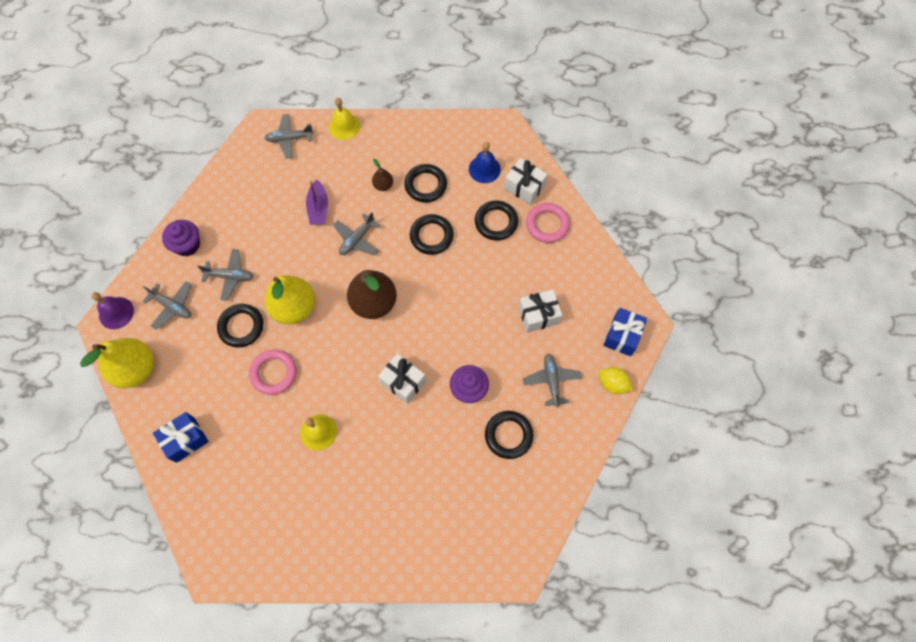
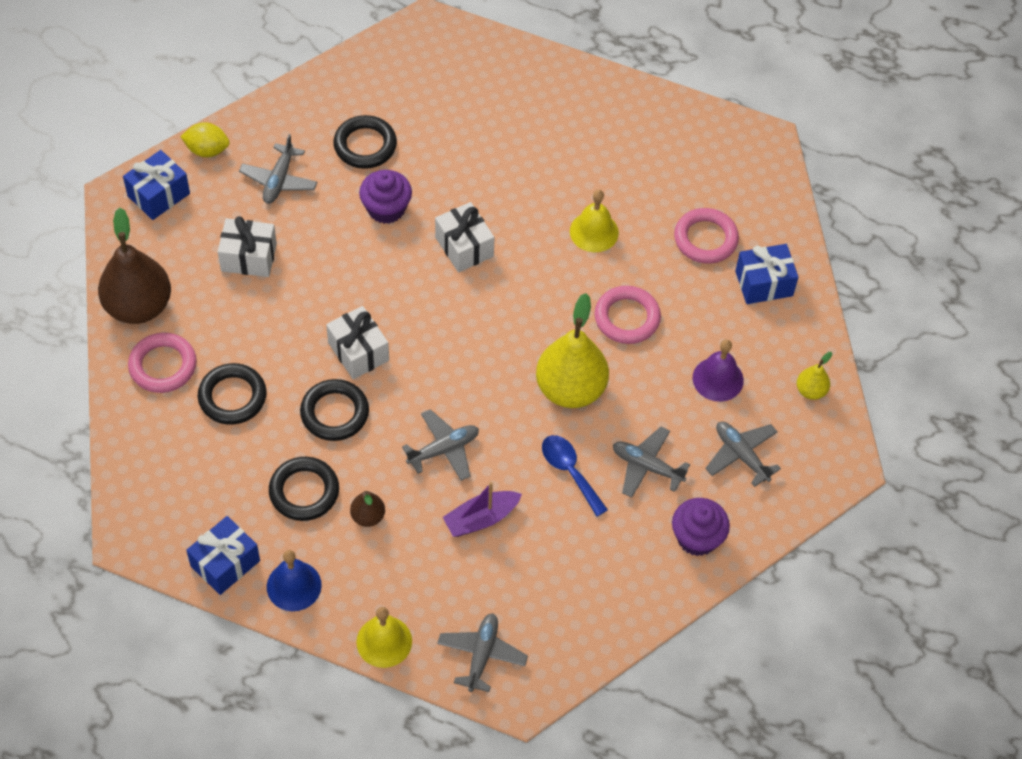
camera: 160 degrees left, 10 degrees down
yellow pear [80,338,154,388] -> yellow pear [797,352,832,400], size x0.46
purple bell [92,292,134,329] -> purple bell moved to [693,339,744,402]
black ring [217,304,263,348] -> none
grey plane [265,114,314,159] -> grey plane turned 90 degrees counterclockwise [437,613,528,692]
purple boat [306,179,328,225] -> purple boat turned 135 degrees counterclockwise [443,482,522,537]
brown pear [347,270,397,319] -> brown pear moved to [98,208,171,324]
blue bell [469,142,501,183] -> blue bell moved to [267,550,322,611]
white gift [504,158,548,205] -> white gift moved to [326,306,389,379]
yellow lemon [599,367,633,394] -> yellow lemon turned 45 degrees counterclockwise [180,122,230,157]
none -> blue gift [186,516,260,595]
none -> blue spoon [542,435,608,517]
none -> pink ring [674,208,739,264]

